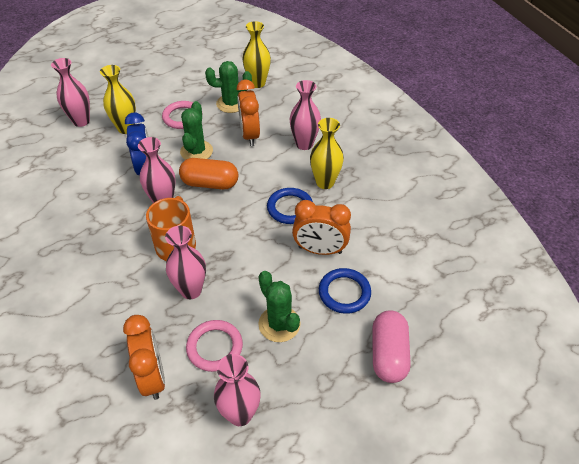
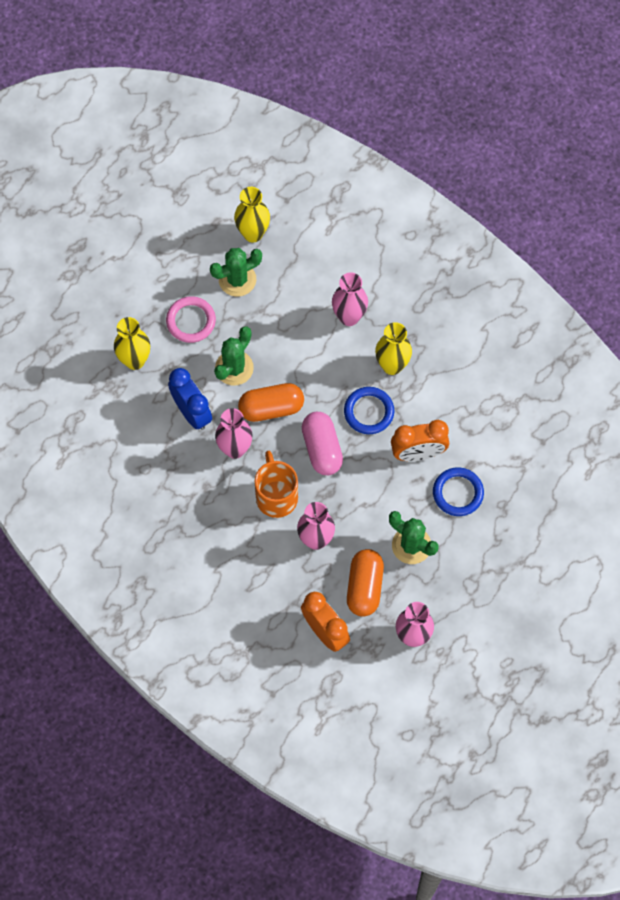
camera: 20 degrees left, 20 degrees up
pink vase [51,58,90,127] -> none
green cactus [180,101,213,160] -> green cactus turned 45 degrees clockwise [214,326,254,386]
pink ring [186,320,243,372] -> orange capsule [347,549,384,617]
orange clock [237,79,260,146] -> none
pink capsule [372,310,411,383] -> pink capsule moved to [302,412,343,475]

